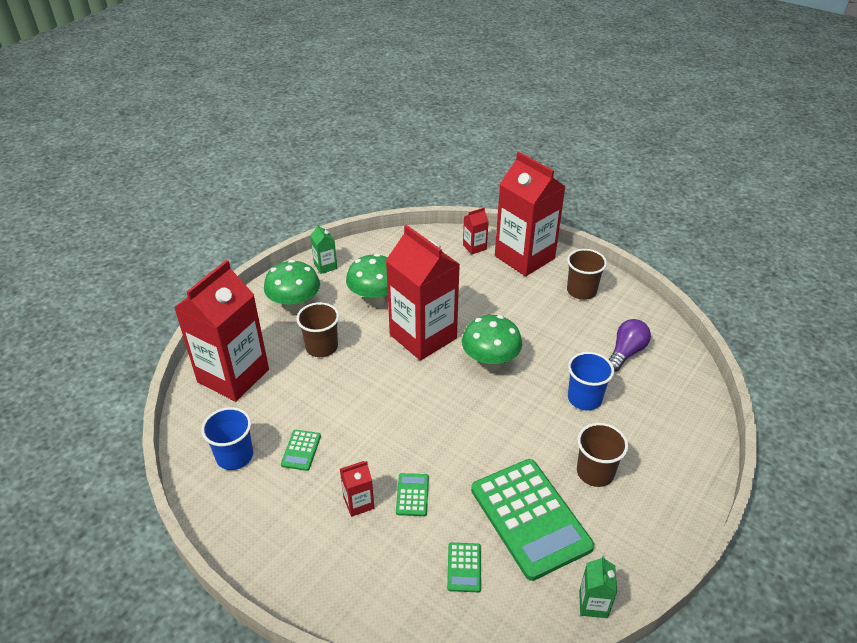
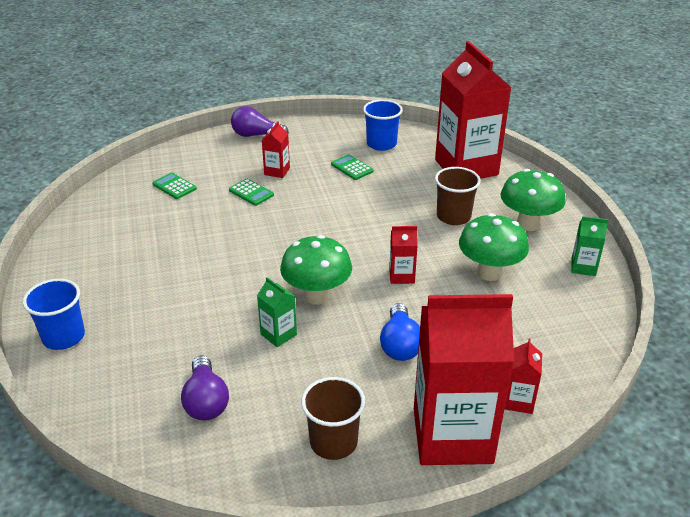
camera: 130 degrees right, 5 degrees down
red carton [386,225,460,361] -> red carton [389,226,418,284], size x0.42
green calculator [471,459,594,581] -> none
blue cup [568,352,614,410] -> blue cup moved to [23,279,85,350]
brown cup [577,423,628,487] -> none
green carton [579,556,617,618] -> green carton moved to [257,277,297,347]
none -> purple light bulb [231,106,289,137]
none -> blue light bulb [380,303,420,361]

